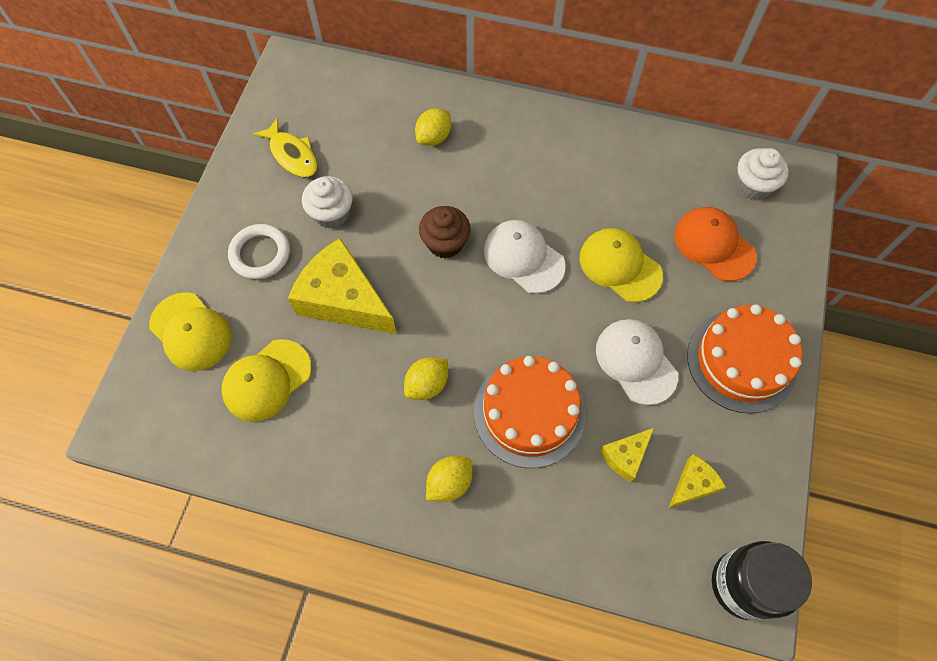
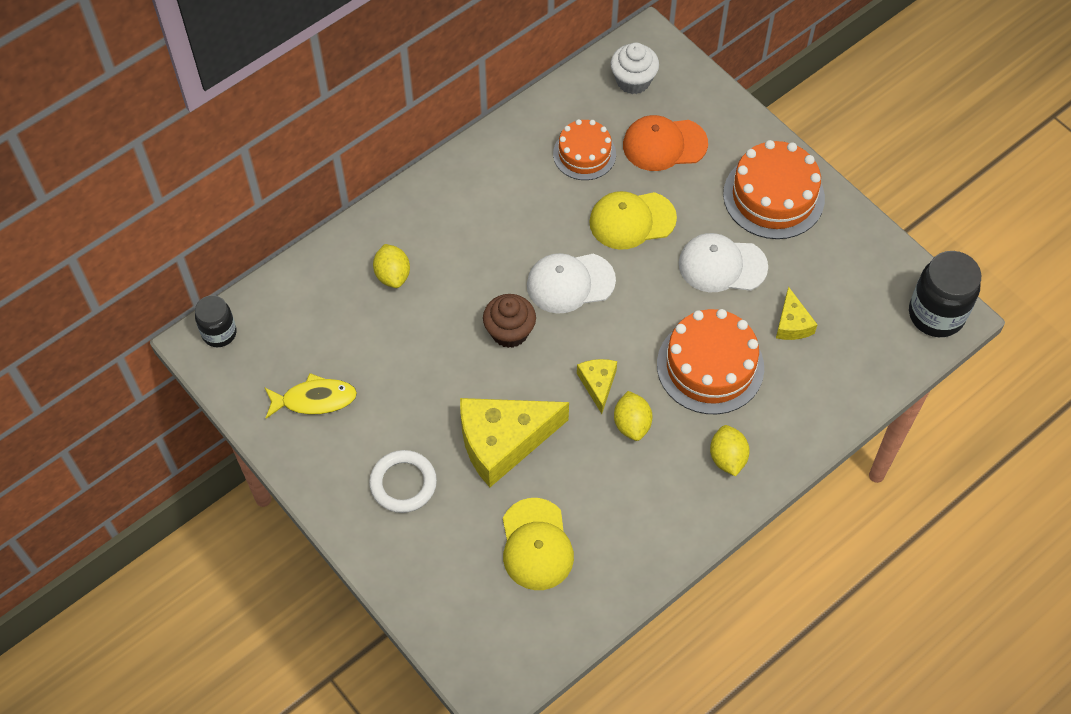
camera: 55 degrees left, 5 degrees down
yellow cap [149,292,232,371] -> none
white cupcake [302,176,353,228] -> none
yellow cheese [669,454,726,508] -> yellow cheese moved to [577,359,617,414]
none -> black jar [195,295,237,347]
none -> orange cake [553,119,616,180]

